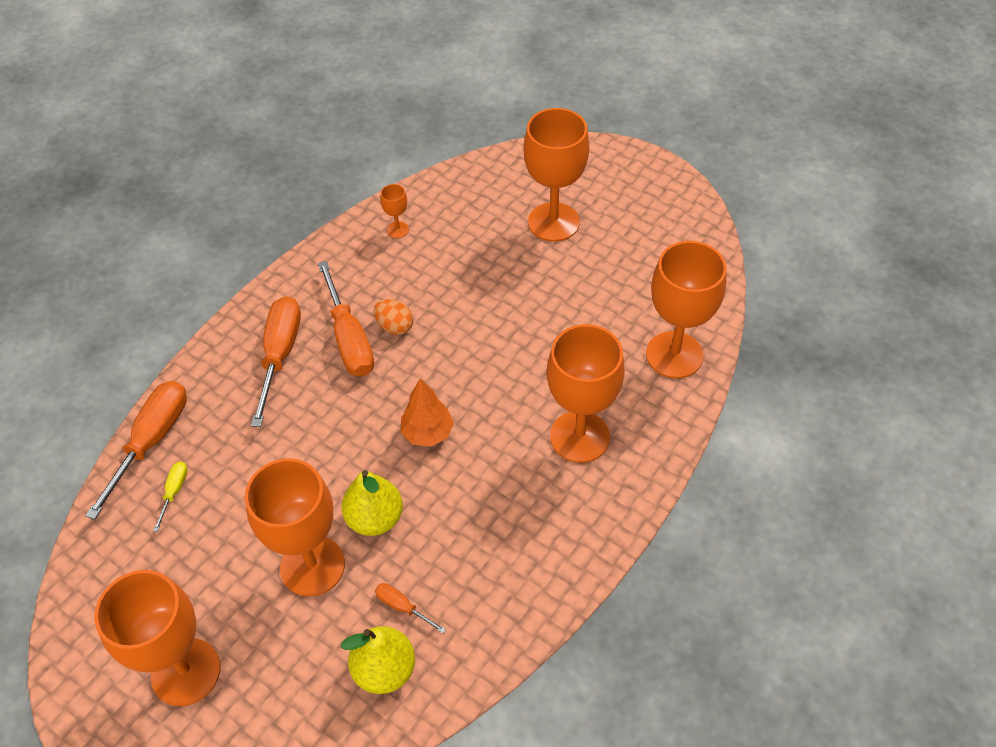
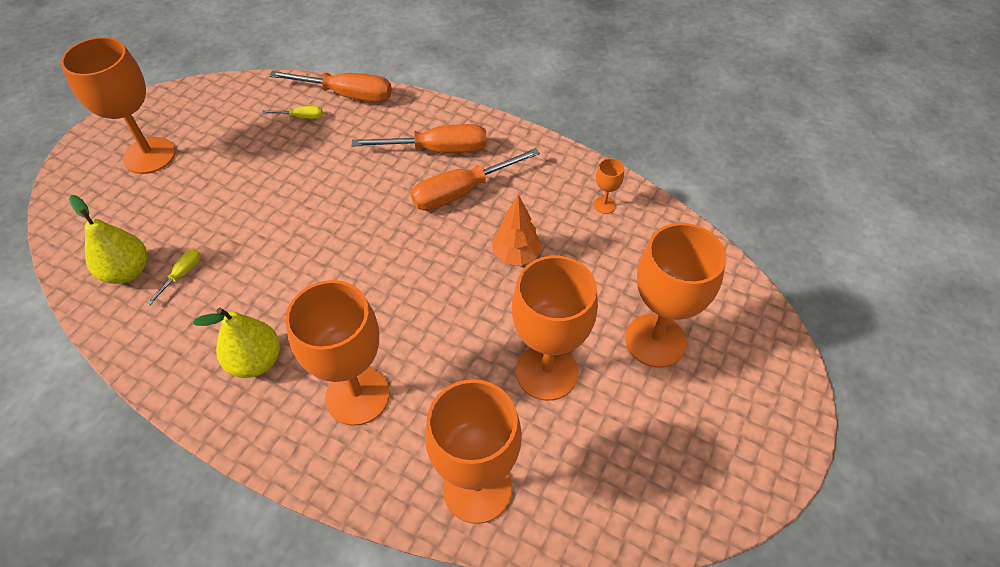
camera: 80 degrees right, 0 degrees up
orange goblet [245,458,345,597] -> orange goblet moved to [512,256,598,401]
yellow pear [342,470,403,536] -> yellow pear moved to [193,308,280,378]
orange egg [374,299,413,335] -> none
orange screwdriver [375,583,446,633] -> yellow screwdriver [147,249,200,305]
orange tree [401,378,454,447] -> orange tree moved to [493,195,542,266]

